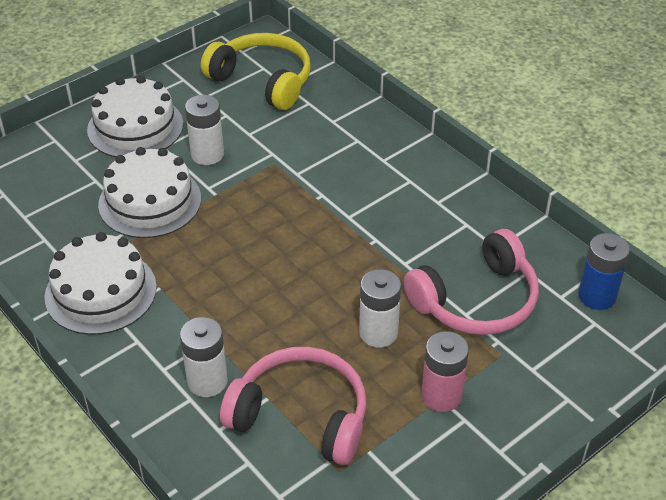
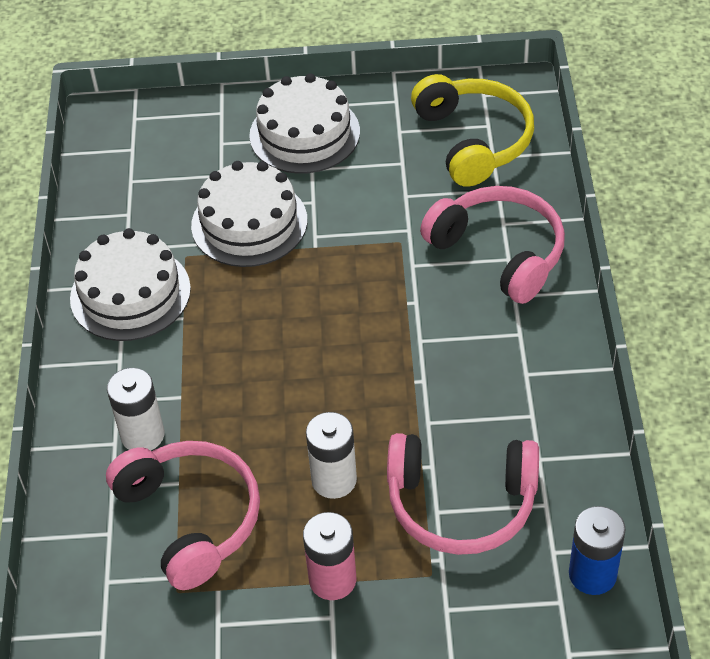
camera: 40 degrees right, 5 degrees up
white battery [185,95,224,165] -> none
none -> pink headphones [420,186,565,304]

